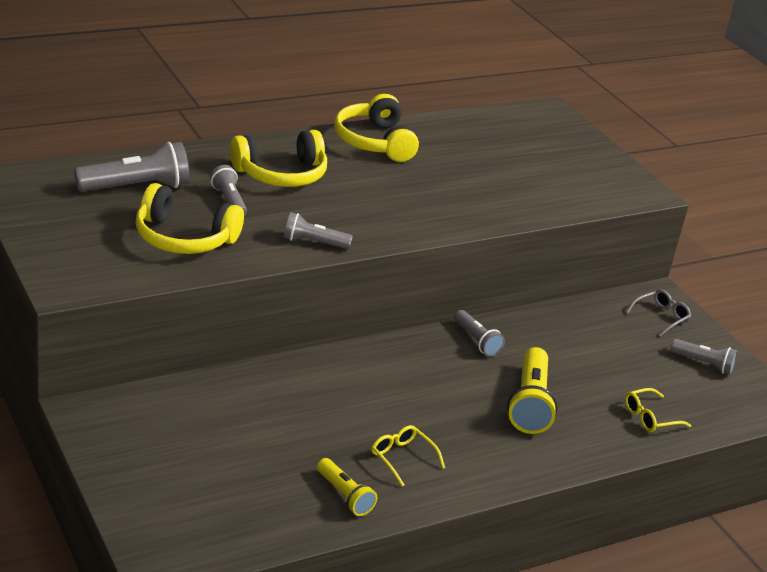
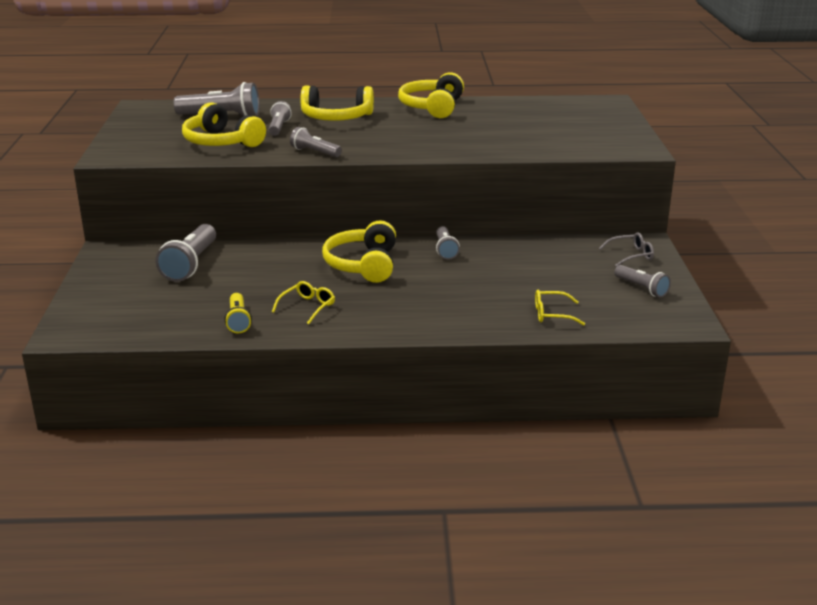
camera: 30 degrees right, 5 degrees down
yellow glasses [372,425,445,486] -> yellow glasses turned 45 degrees clockwise [272,281,335,324]
yellow flashlight [507,347,558,434] -> none
none -> grey flashlight [155,224,216,282]
none -> yellow headphones [322,220,396,283]

